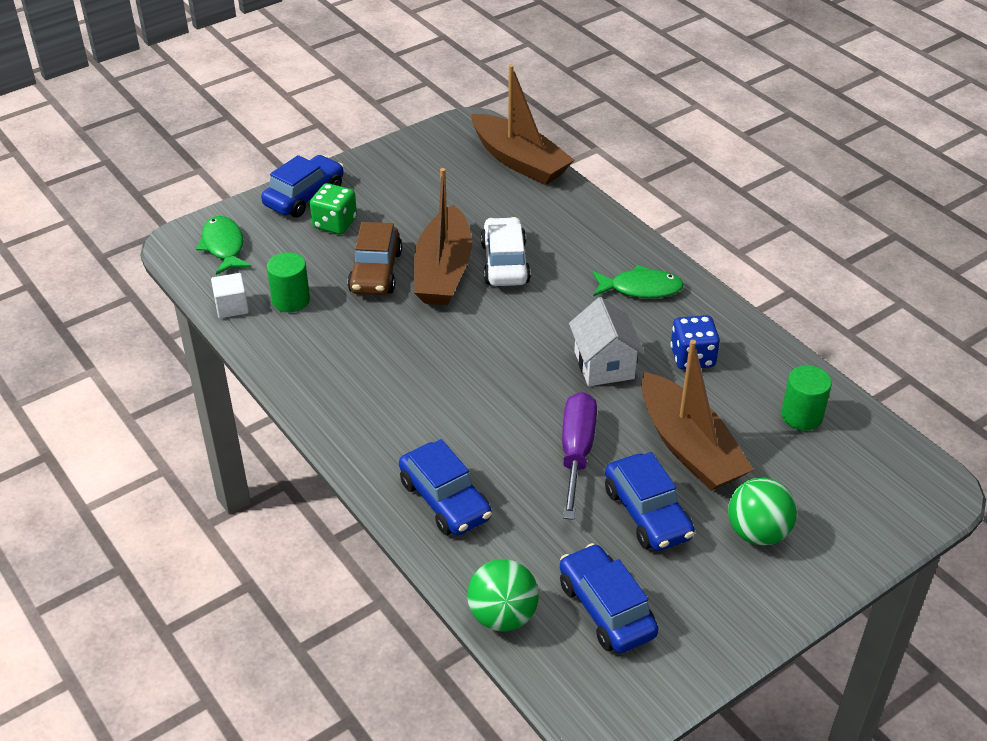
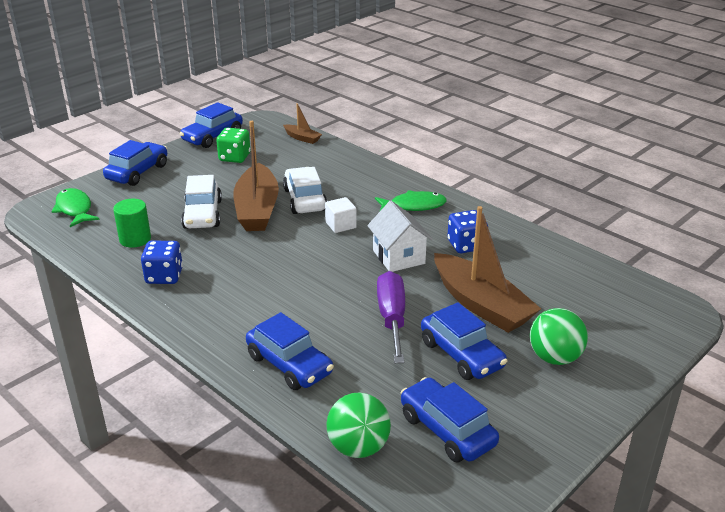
camera: 10 degrees left, 10 degrees down
white cube [211,273,249,318] -> white cube moved to [325,197,357,233]
green dice [310,183,357,234] -> green dice moved to [216,128,250,163]
brown car [347,222,402,295] -> white car [181,175,222,229]
brown boat [471,65,574,185] -> brown boat [284,103,322,144], size x0.46
green cylinder [781,365,832,431] -> none
none -> blue dice [141,241,183,284]
none -> blue car [180,102,243,148]

